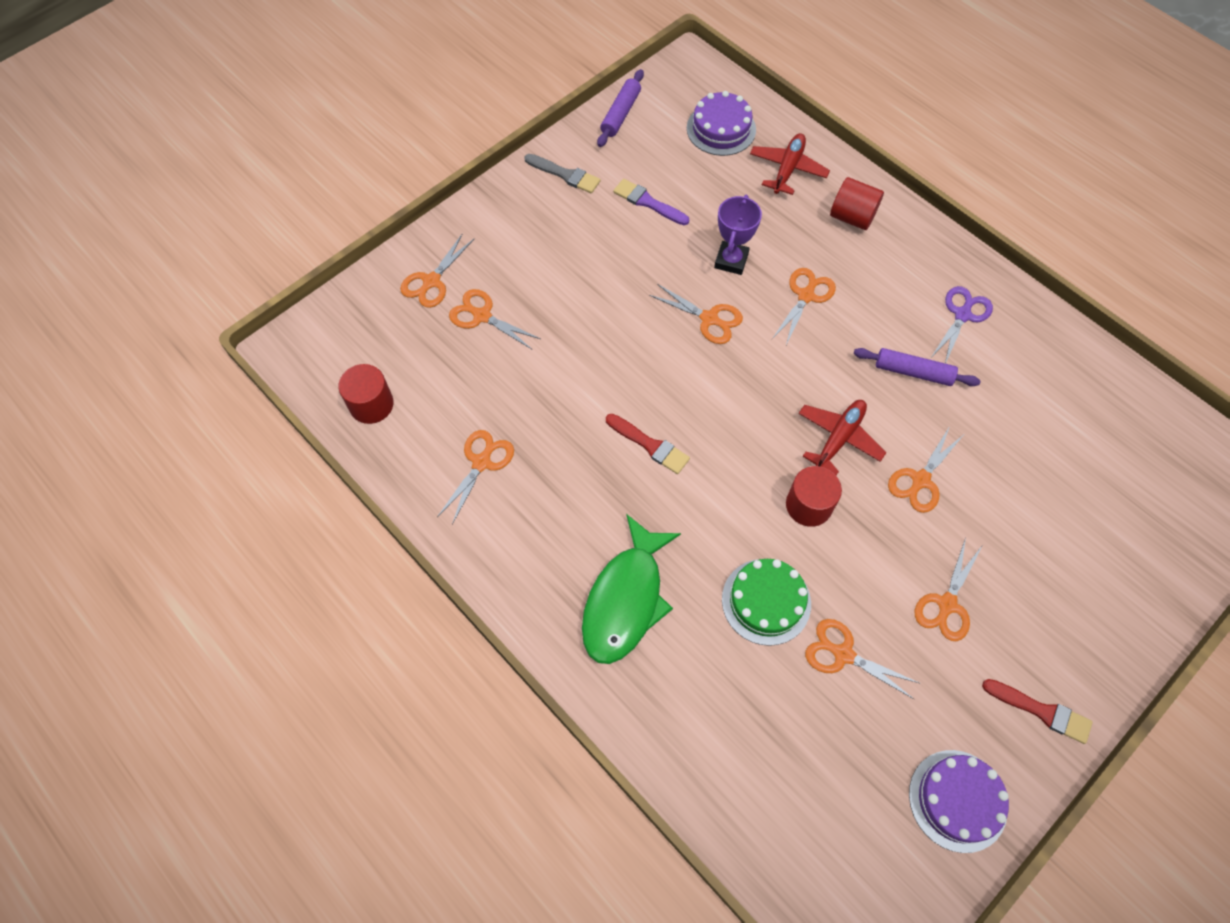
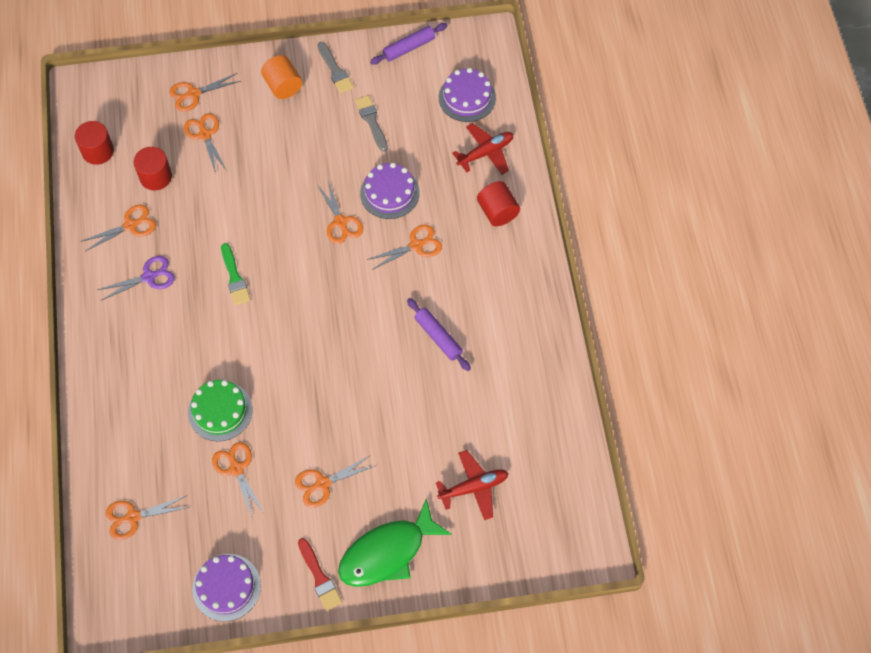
camera: 35 degrees right, 0 degrees up
green fish [582,514,681,664] -> green fish moved to [338,498,452,587]
red brush [606,414,690,474] -> green brush [221,243,251,305]
purple brush [613,179,689,225] -> grey brush [355,95,388,151]
purple trophy [714,195,762,275] -> purple cake [360,163,420,219]
red cylinder [786,466,842,527] -> red cylinder moved to [134,147,172,190]
red plane [798,400,886,475] -> red plane moved to [436,450,508,520]
orange scissors [888,426,963,513] -> orange scissors moved to [106,496,189,540]
purple scissors [932,286,993,364] -> purple scissors moved to [97,256,175,300]
none -> orange cylinder [261,55,302,99]

